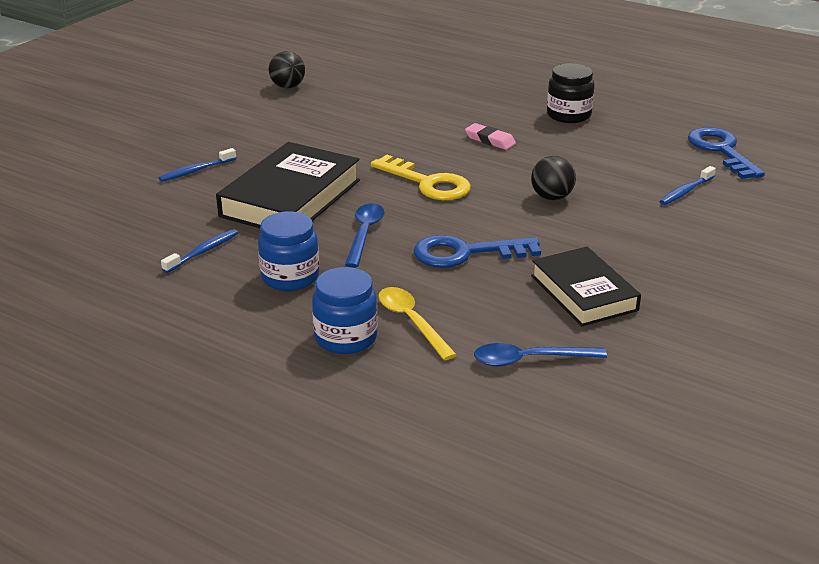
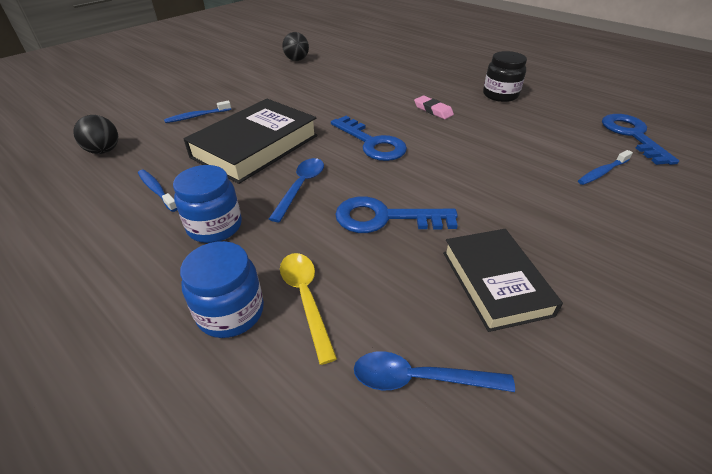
camera: 10 degrees right, 10 degrees up
blue toothbrush [161,229,238,273] -> blue toothbrush turned 90 degrees counterclockwise [138,170,177,212]
yellow key [371,155,471,200] -> blue key [331,116,407,161]
black ball [531,156,576,200] -> black ball moved to [73,115,118,154]

